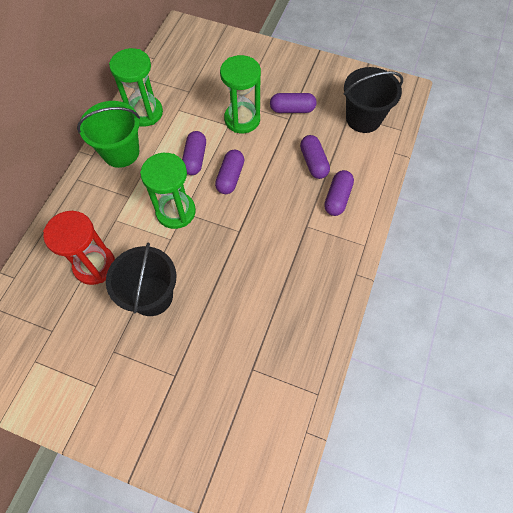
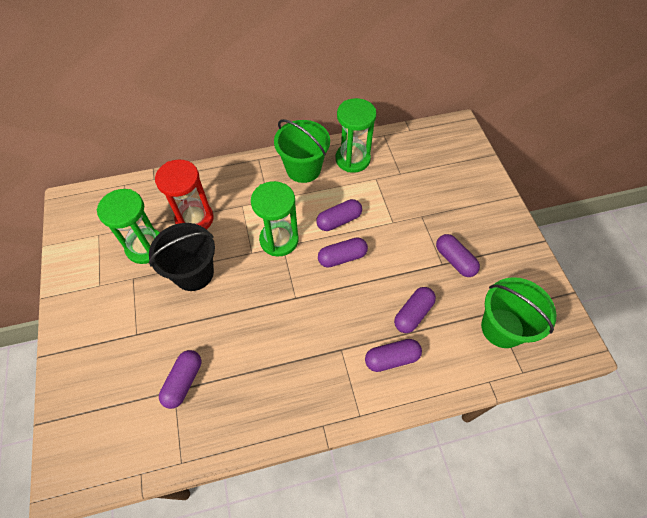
camera: 55 degrees right, 5 degrees down
green hourglass [220,55,261,133] -> green hourglass moved to [97,189,160,264]
black bucket [344,67,403,133] -> green bucket [481,277,556,348]
none -> purple capsule [159,350,201,409]

